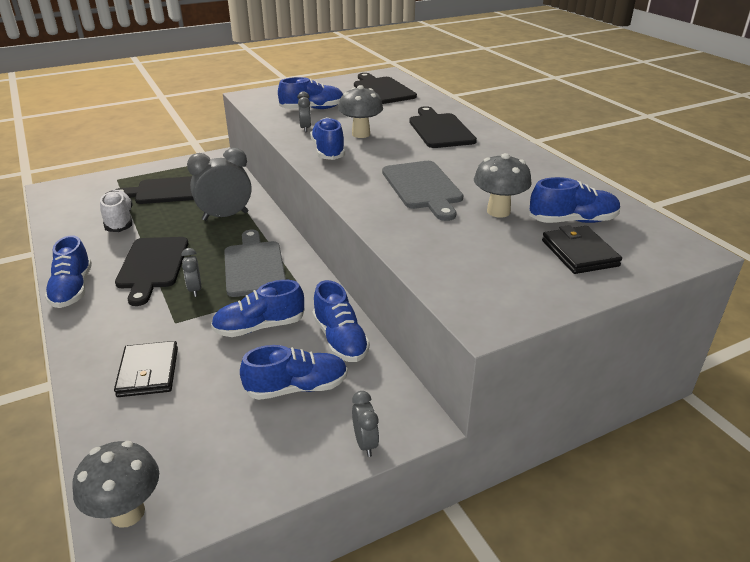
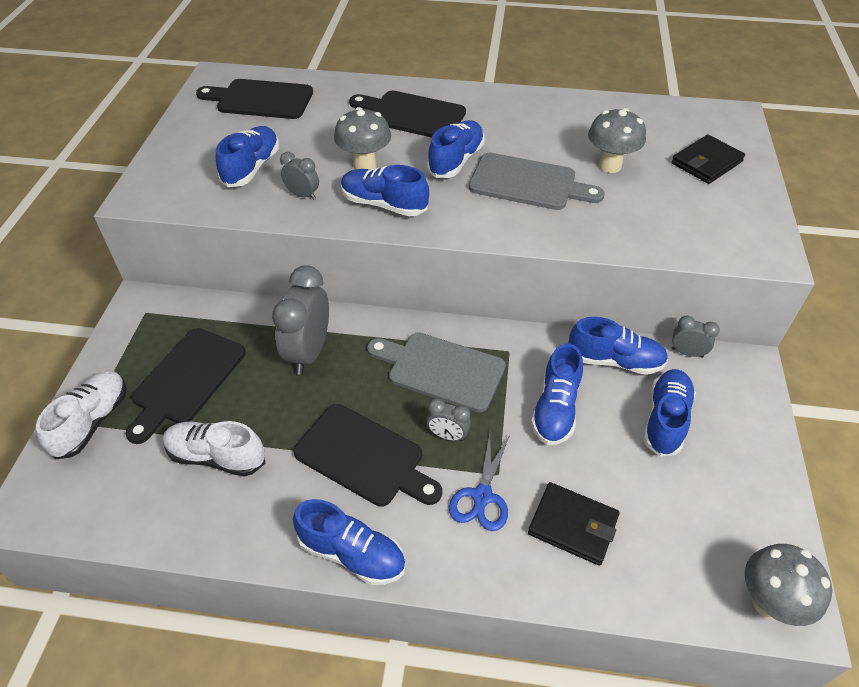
camera: 55 degrees left, 15 degrees up
grey clock [352,391,379,457] -> grey clock moved to [672,315,720,358]
blue shoe [529,177,620,223] -> blue shoe moved to [427,120,485,178]
black wallet [542,225,622,274] -> black wallet turned 60 degrees counterclockwise [671,135,745,184]
none -> white shoe [36,371,126,460]
none -> blue scissors [449,433,510,531]

